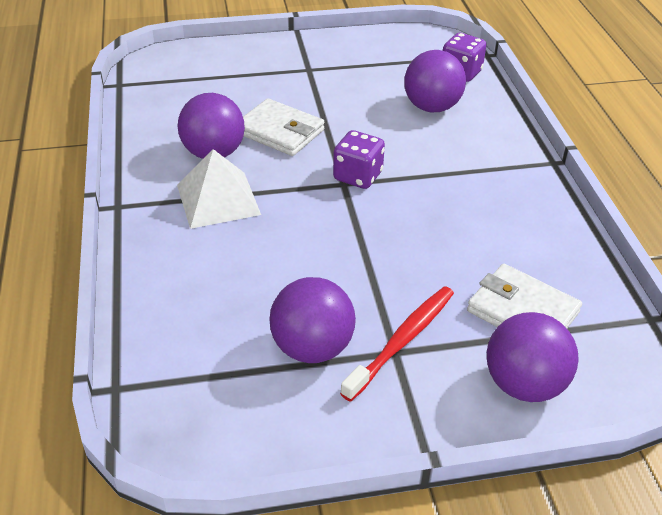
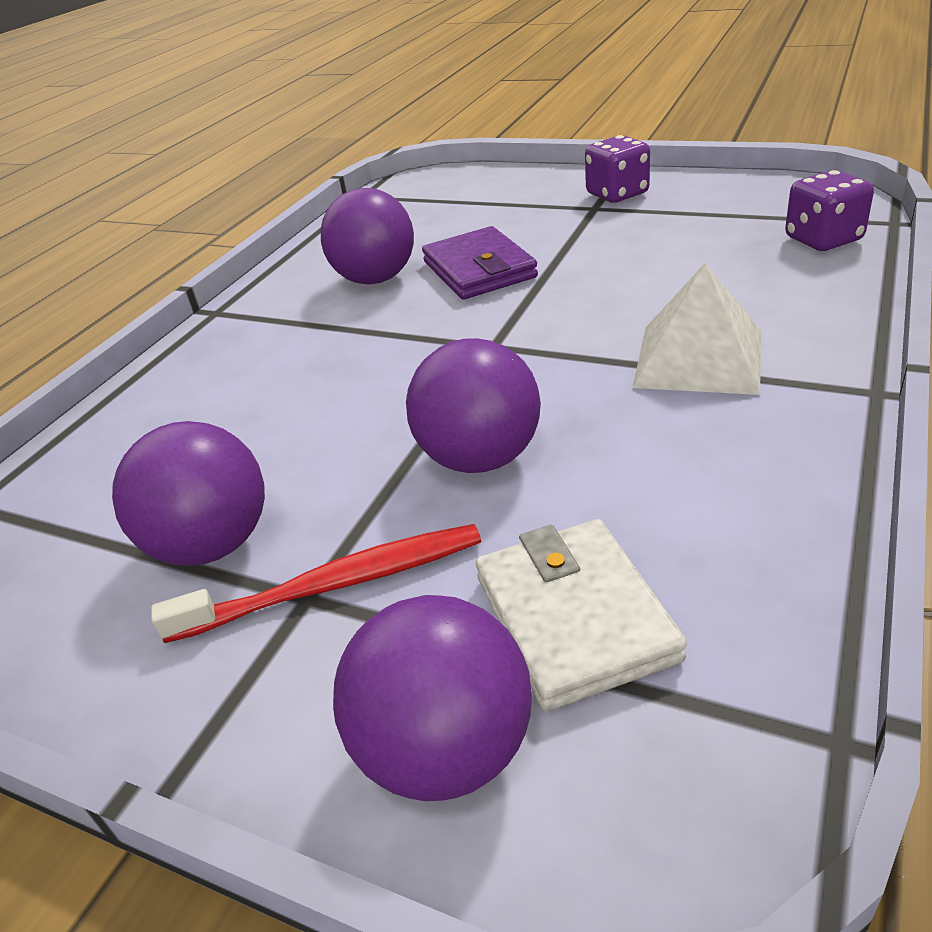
camera: 40 degrees right, 5 degrees down
white pyramid [177,149,261,229] -> white pyramid moved to [632,263,761,395]
white wallet [243,98,324,156] -> purple wallet [422,226,538,299]
purple dice [333,130,385,189] -> purple dice moved to [585,135,650,203]
purple ball [404,50,466,112] -> purple ball moved to [406,338,541,473]

